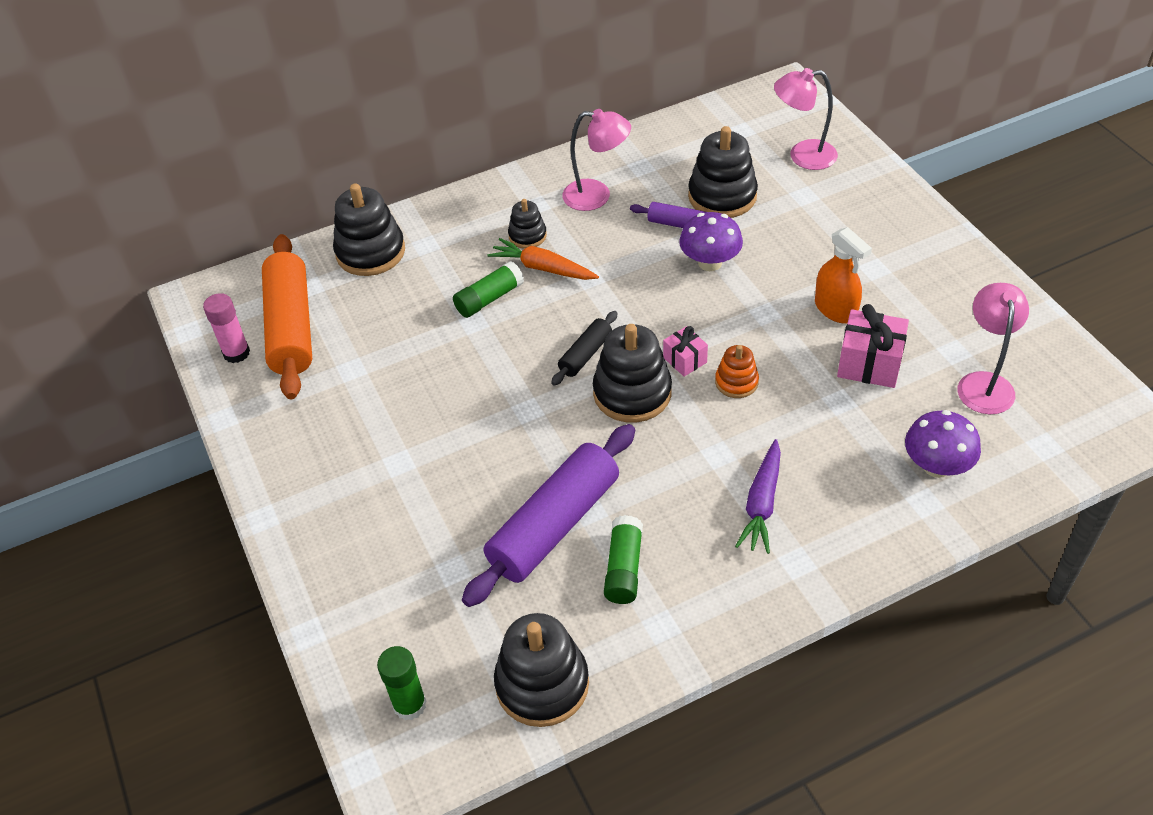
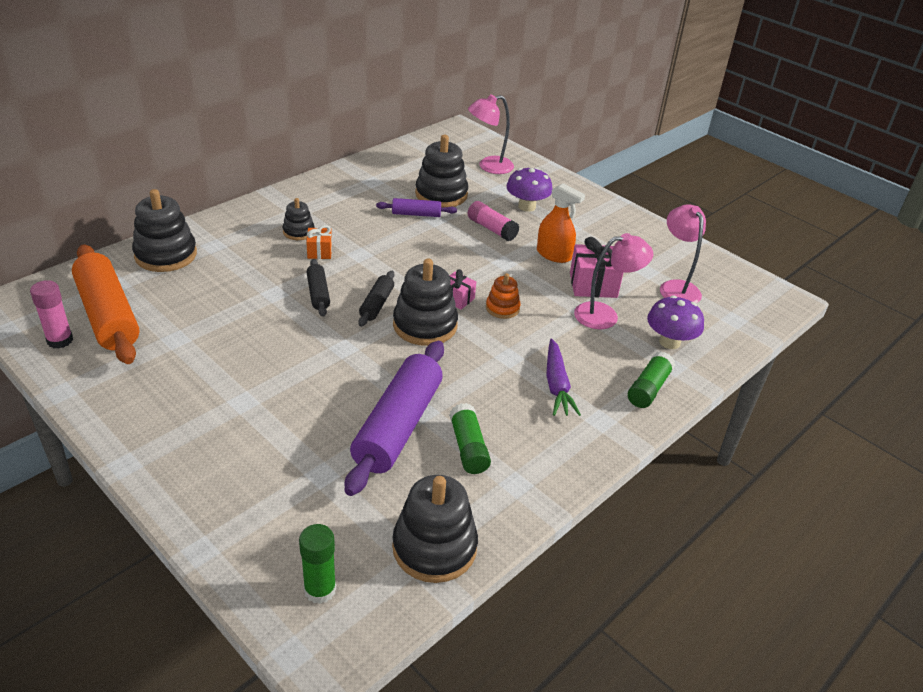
camera: 25 degrees left, 10 degrees down
green glue stick [453,261,524,318] -> green glue stick moved to [628,351,675,408]
orange carrot [487,238,599,280] -> orange gift [306,225,332,259]
pink lamp [562,109,631,211] -> pink lamp moved to [574,233,653,329]
purple mushroom [679,212,743,271] -> purple mushroom moved to [506,167,553,212]
none -> black rolling pin [307,259,330,317]
none -> pink glue stick [468,201,519,241]

